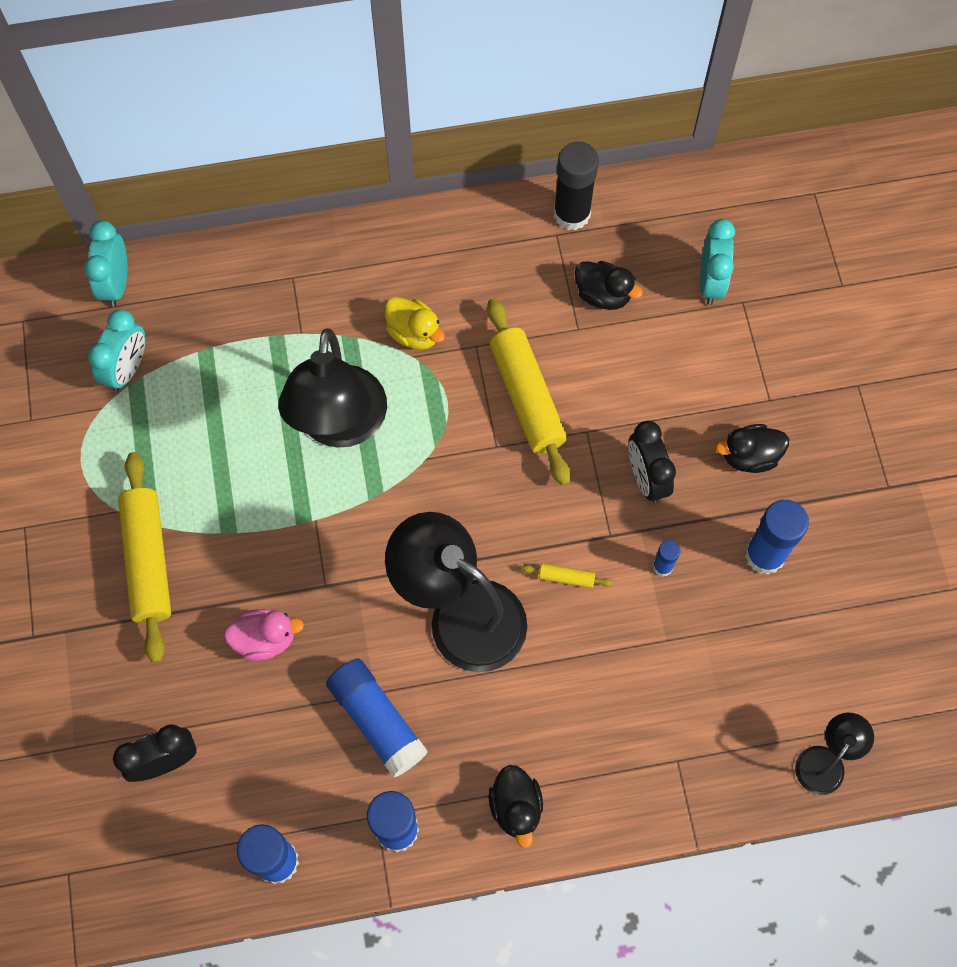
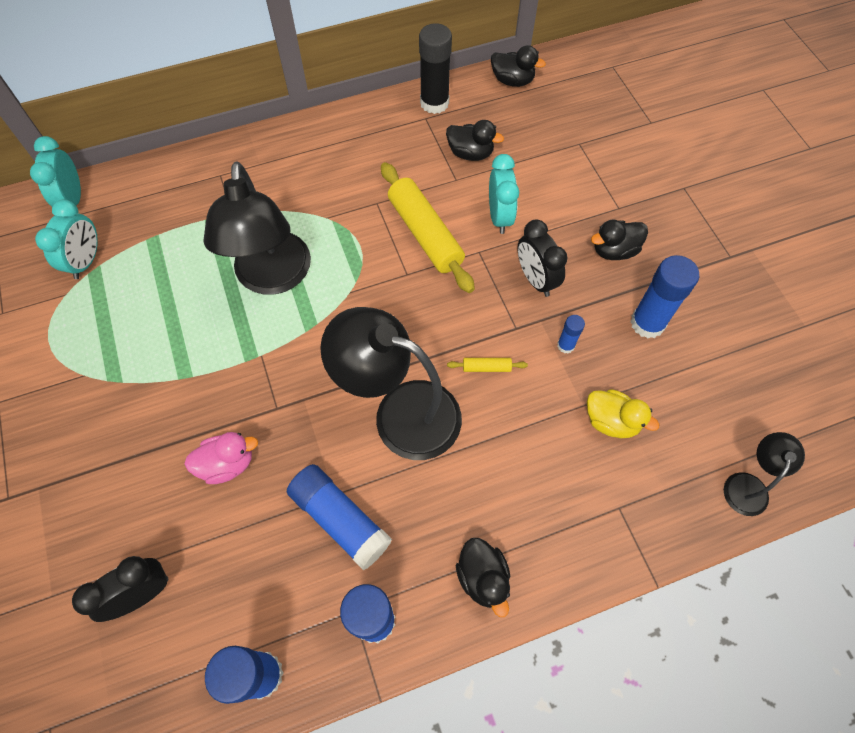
camera: 10 degrees left, 5 degrees down
yellow rolling pin [118,452,171,663] -> none
yellow duck [385,297,445,350] -> yellow duck moved to [587,389,659,438]
turquoise clock [700,219,735,305] -> turquoise clock moved to [489,154,519,234]
none -> black duck [491,45,546,87]

